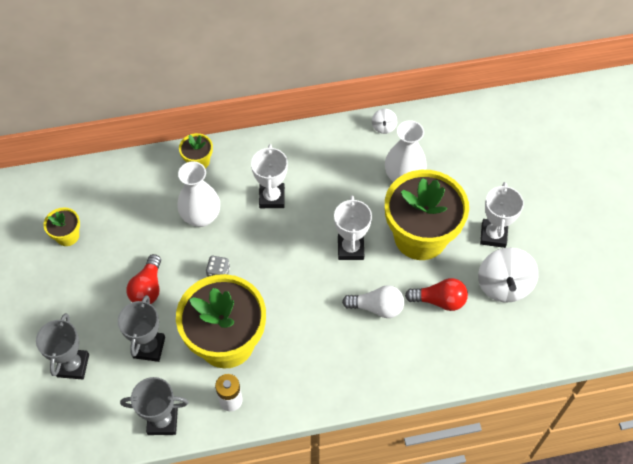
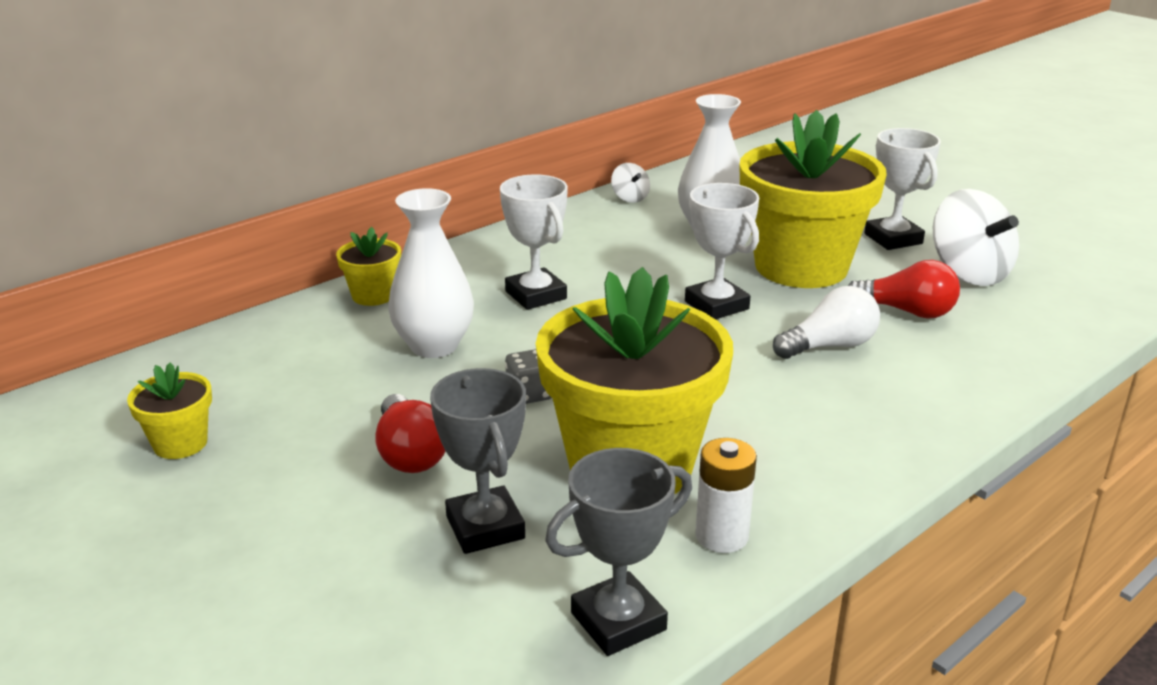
camera: 30 degrees left, 30 degrees down
grey trophy [36,313,89,380] -> none
red light bulb [405,278,468,311] -> red light bulb turned 45 degrees clockwise [848,260,960,319]

